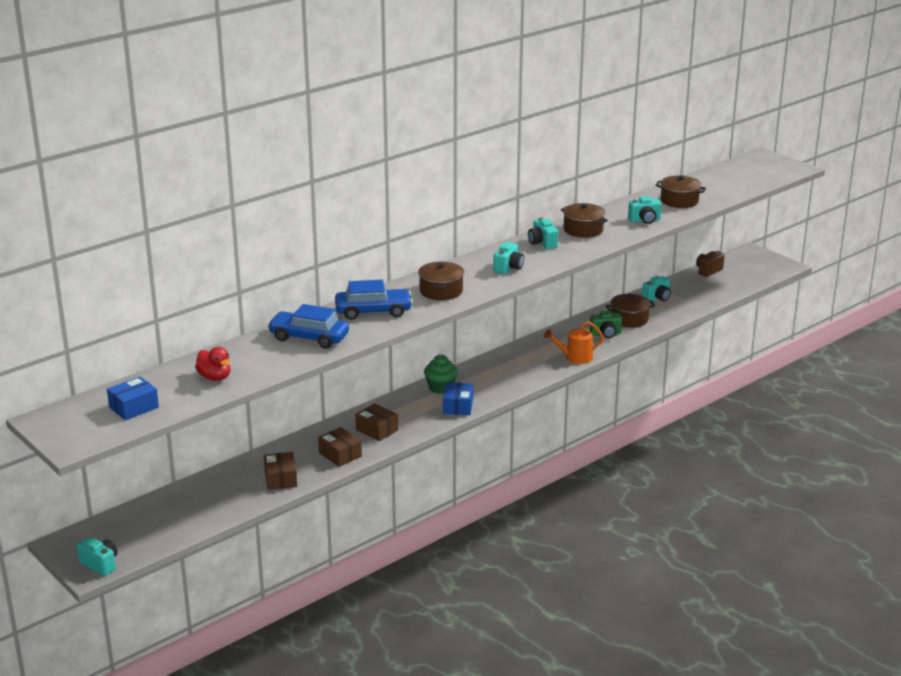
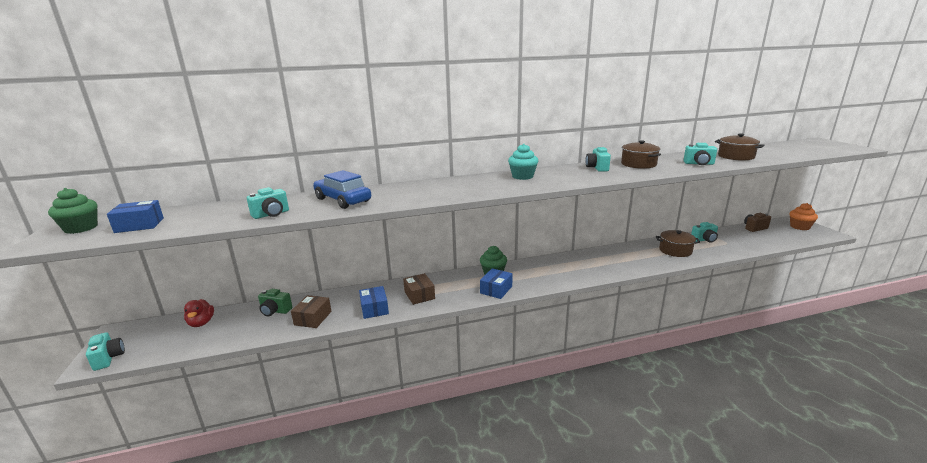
camera: 25 degrees right, 5 degrees down
red duck [195,347,231,381] -> red duck moved to [184,299,214,327]
brown box [318,427,362,467] -> blue box [359,286,389,319]
blue car [335,280,413,320] -> none
brown pot [418,262,464,300] -> none
turquoise camera [493,242,524,274] -> turquoise camera moved to [247,187,289,219]
orange watering can [544,321,604,364] -> none
green camera [590,311,622,338] -> green camera moved to [258,289,292,316]
none -> green cupcake [48,188,98,234]
none -> turquoise cupcake [508,144,538,180]
none -> orange cupcake [790,203,818,230]

